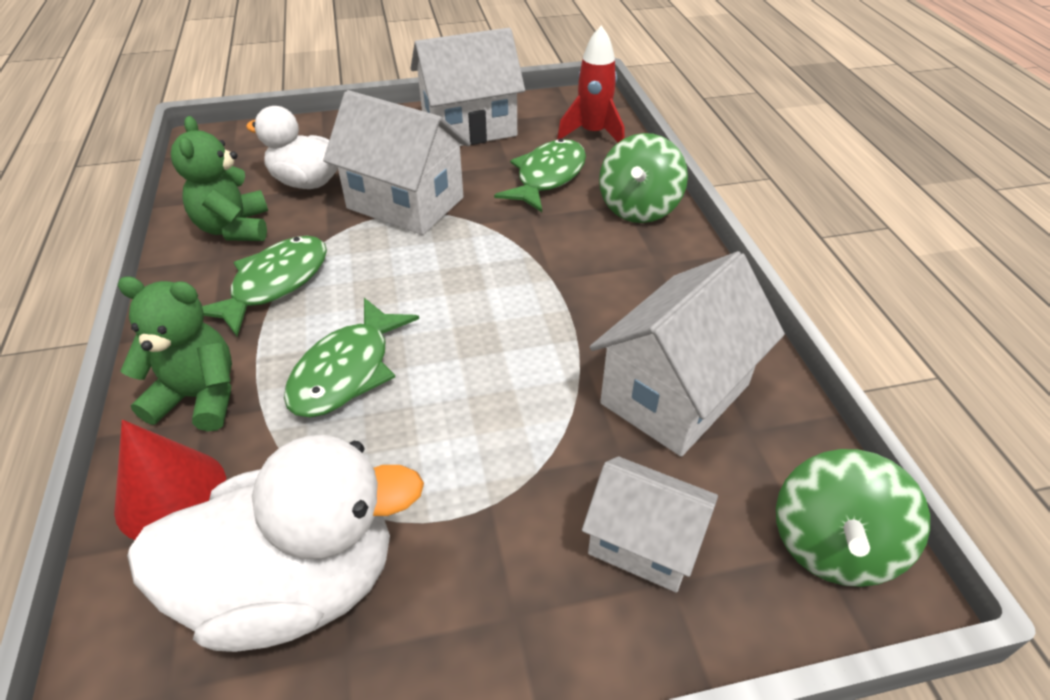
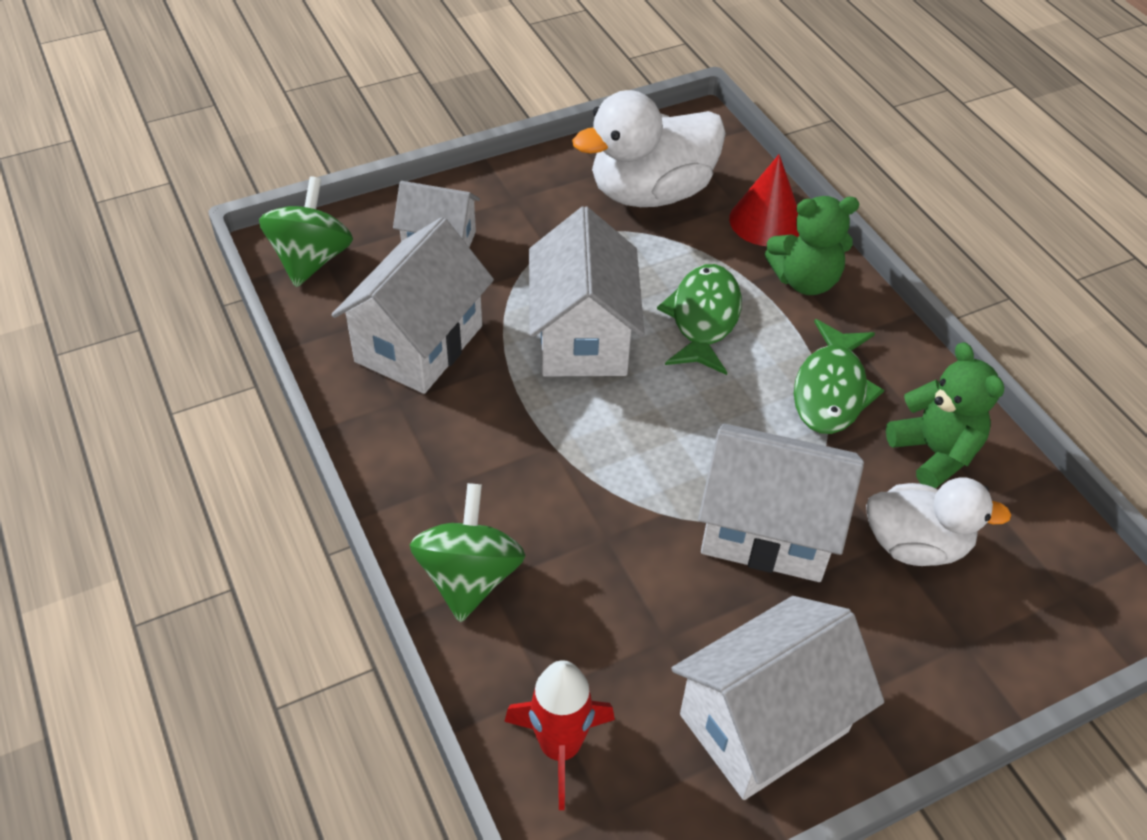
camera: 165 degrees right, 5 degrees up
green fish [494,139,586,212] -> none
none -> white house [529,206,645,377]

